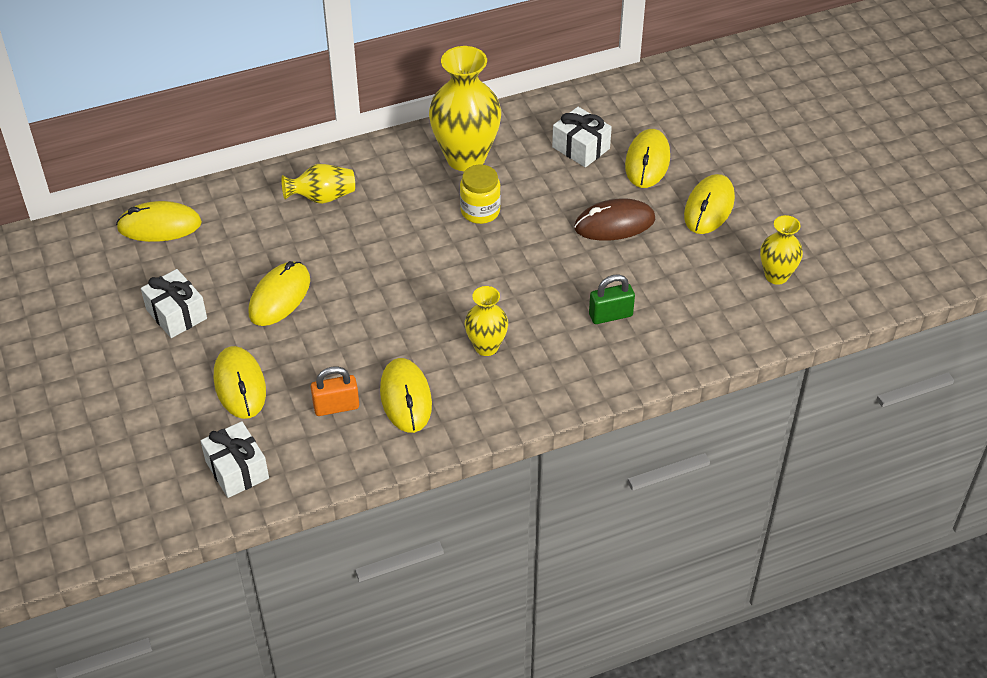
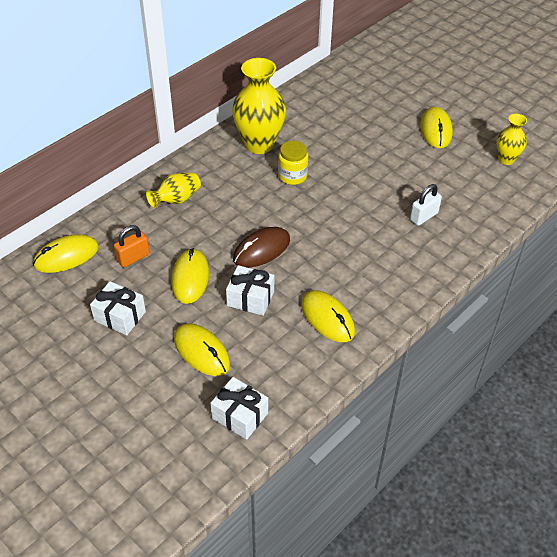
camera: 25 degrees left, 0 degrees up
orange padlock [311,366,359,416] -> orange padlock moved to [114,225,150,268]
yellow vase [465,286,508,356] -> none
white gift [552,107,612,167] -> white gift moved to [226,265,274,316]
brown mouse [574,198,655,241] -> brown mouse moved to [233,227,290,268]
green padlock [589,274,635,324] -> white padlock [410,184,442,226]
yellow mouse [625,129,670,188] -> none

